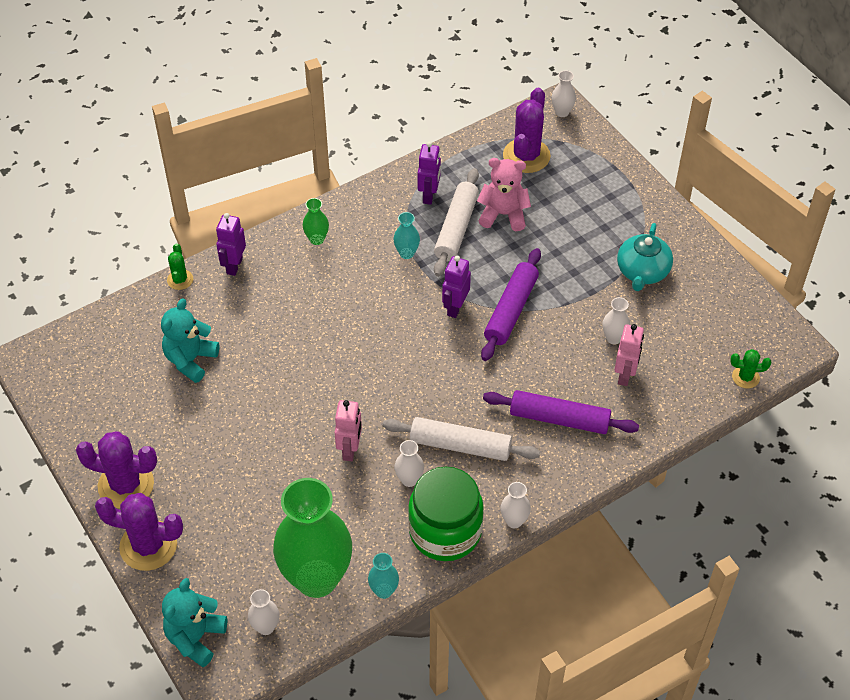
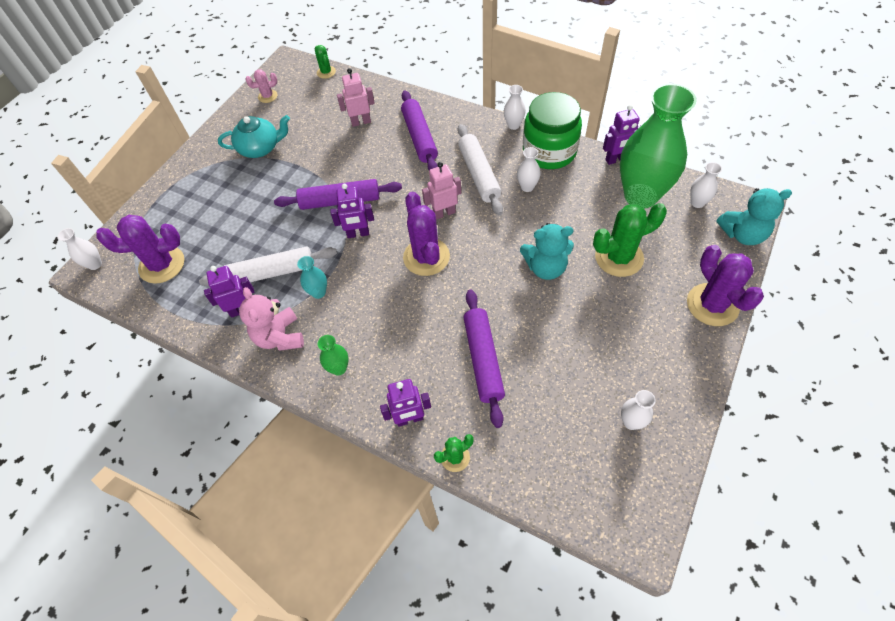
camera: 115 degrees left, 5 degrees up
purple cactus [76,431,157,509] -> purple cactus moved to [403,192,450,276]
turquoise teddy bear [161,298,219,383] -> turquoise teddy bear moved to [520,223,574,280]
pink robot [335,400,362,461] -> pink robot moved to [422,162,461,220]
turquoise vase [368,553,399,599] -> purple robot [603,105,641,165]
pink teddy bear [477,158,531,231] -> pink teddy bear moved to [239,287,304,351]
white vase [603,297,630,345] -> white vase moved to [621,390,656,430]
none -> pink cactus [245,69,278,103]
none -> purple rolling pin [463,289,505,428]
none -> green cactus [593,203,667,277]

